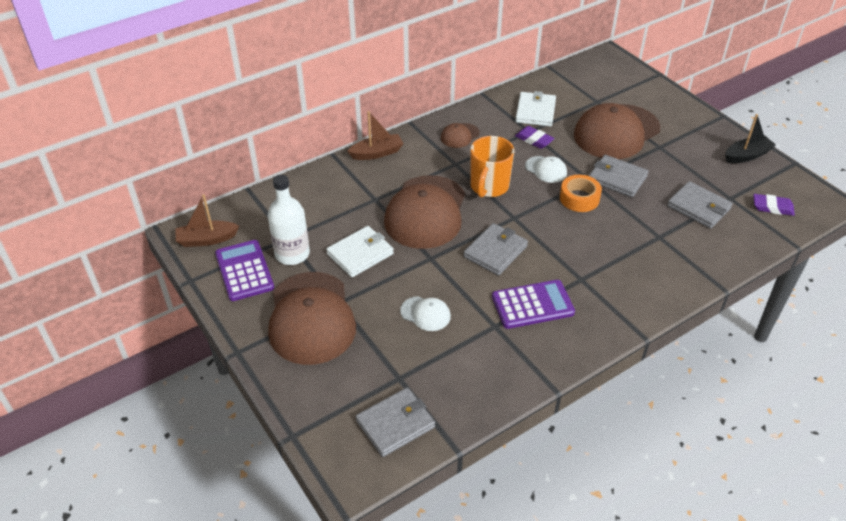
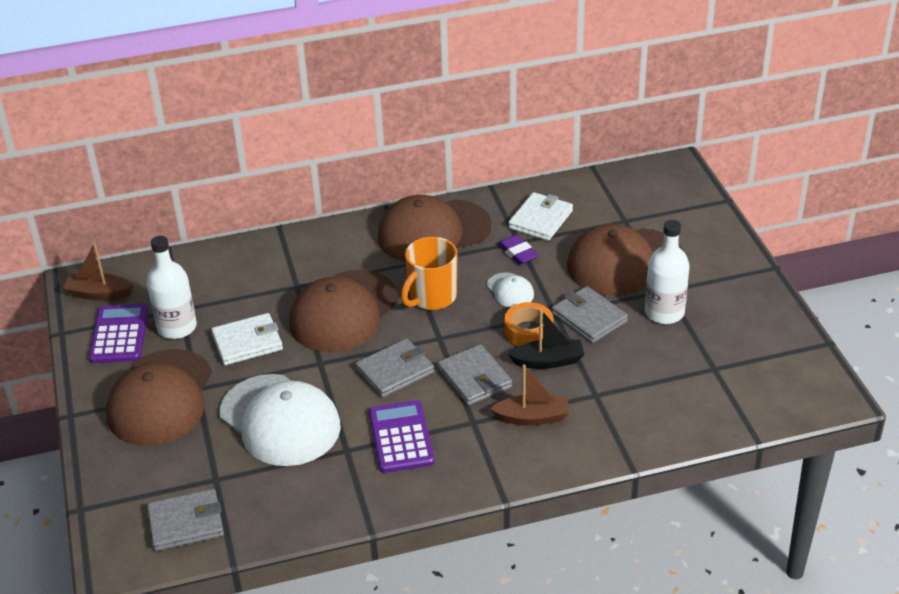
camera: 20 degrees right, 5 degrees down
brown boat [347,111,404,160] -> brown boat moved to [490,365,569,425]
white cap [400,296,451,331] -> white cap [220,374,341,466], size x2.26
brown cap [441,123,480,148] -> brown cap [378,195,491,262], size x2.26
purple calculator [492,280,575,329] -> purple calculator turned 105 degrees counterclockwise [369,400,435,473]
grey wallet [667,181,733,229] -> grey wallet moved to [437,344,512,406]
black boat [725,114,776,163] -> black boat moved to [508,309,584,369]
purple eraser [753,194,795,216] -> none
none -> white bottle [645,220,690,324]

